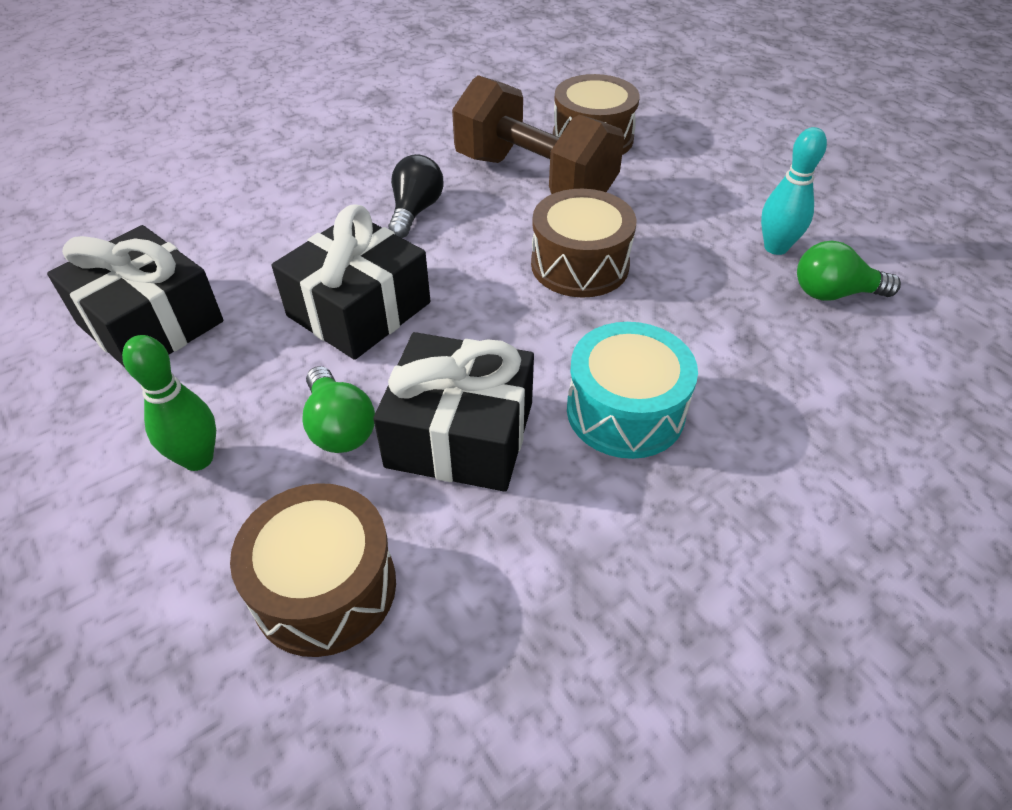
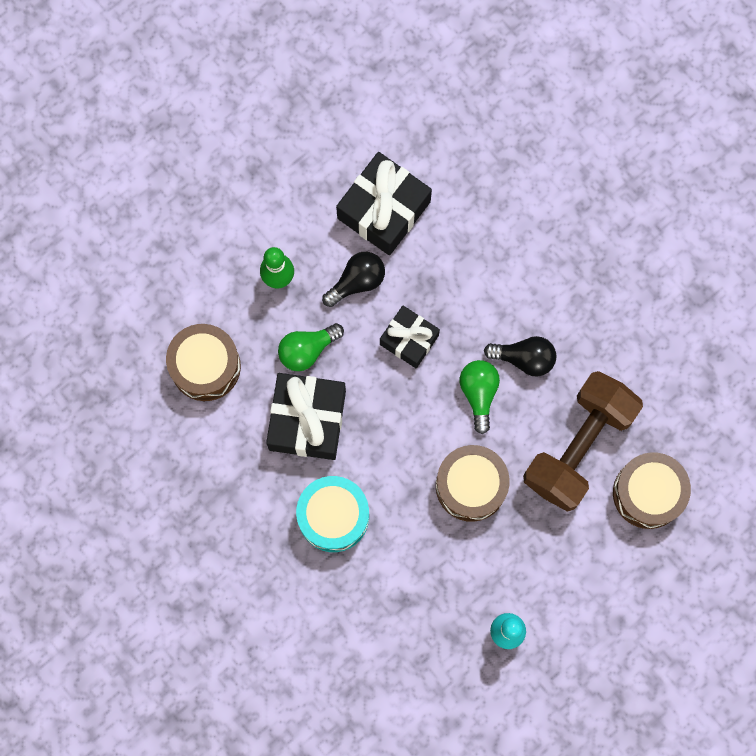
camera: 85 degrees right, 30 degrees up
black gift [272,204,430,360] -> black gift [380,306,440,368], size x0.62
green light bulb [797,241,901,301] -> green light bulb moved to [460,360,500,434]
none -> black light bulb [322,252,385,307]

